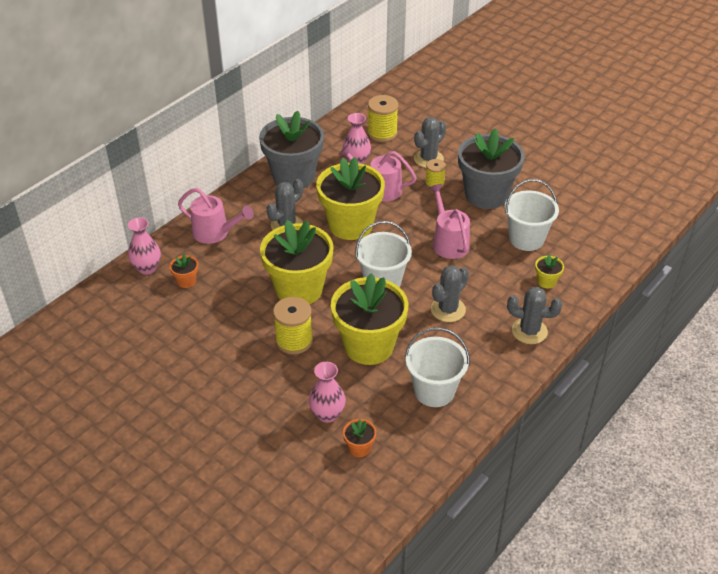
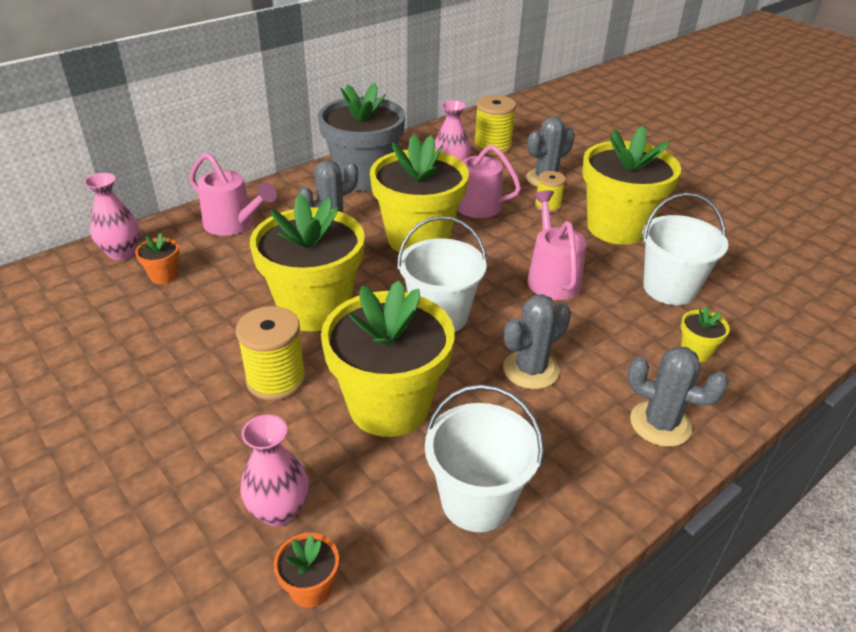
camera: 10 degrees right, 5 degrees down
grey flower pot [458,128,525,209] -> yellow flower pot [582,126,681,245]

